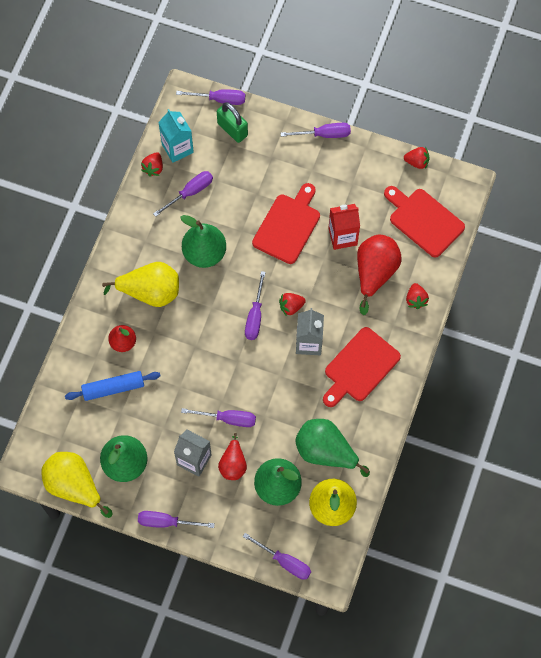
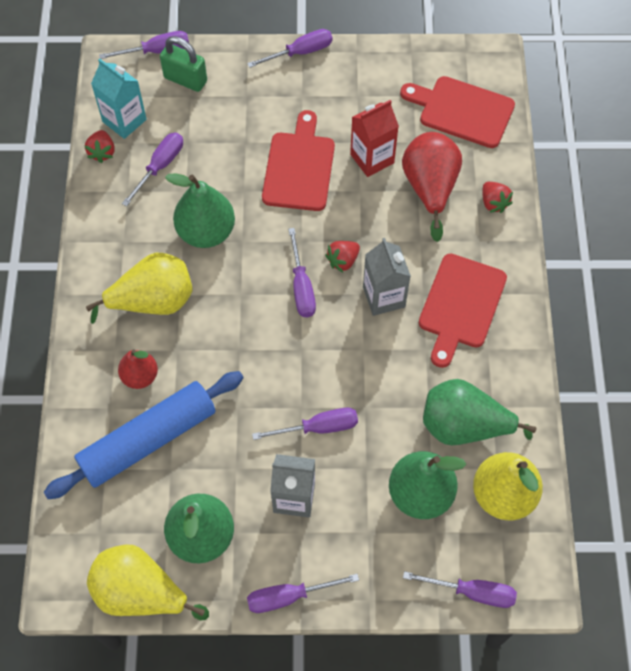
camera: 20 degrees left, 5 degrees down
blue rolling pin [65,371,161,401] -> blue rolling pin [44,371,243,499], size x1.62
red pear [218,433,247,480] -> none
red strawberry [404,147,429,169] -> none

